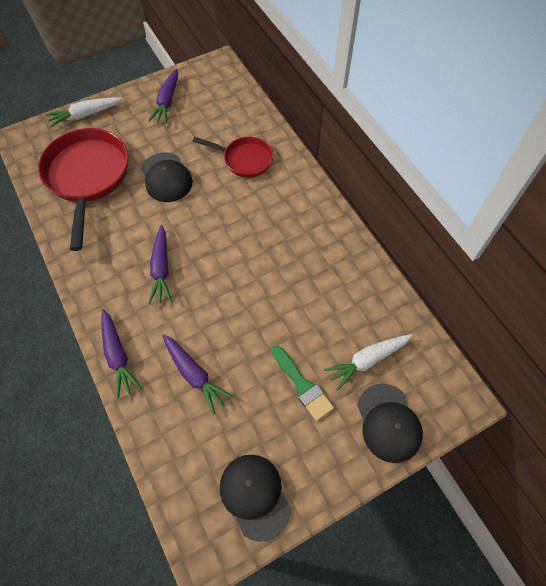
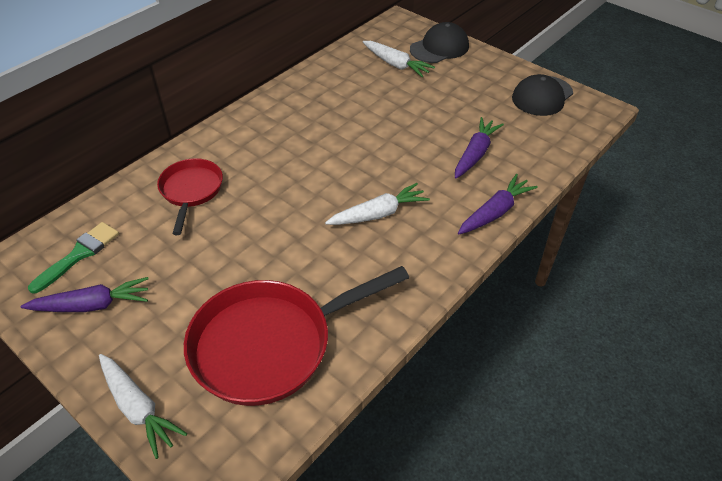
camera: 110 degrees left, 15 degrees down
black cap [142,152,193,202] -> none
purple carrot [148,225,172,304] -> white carrot [325,183,430,225]
green brush [272,346,334,421] -> green brush moved to [28,222,119,294]

